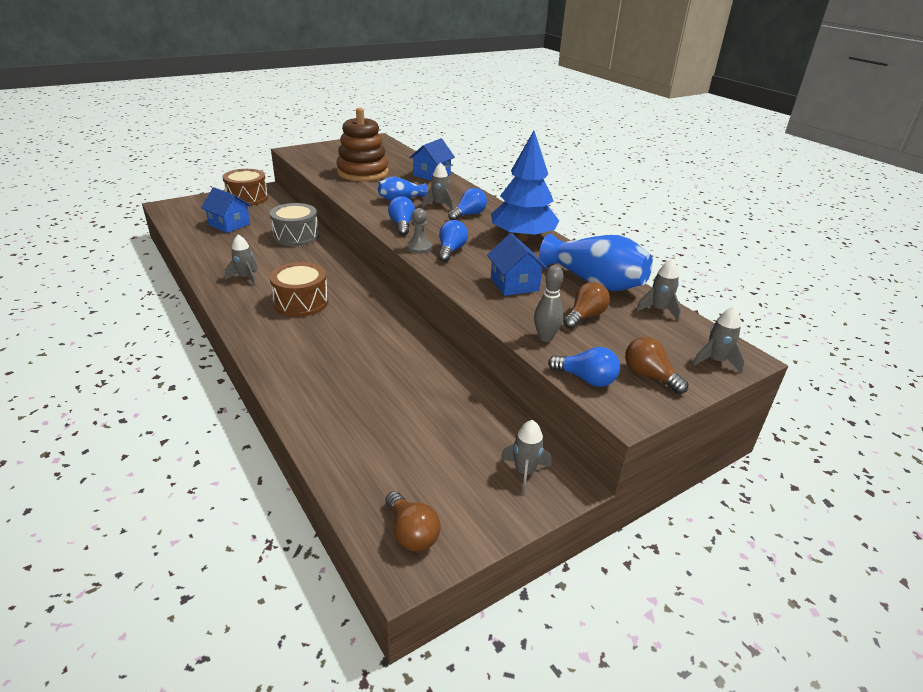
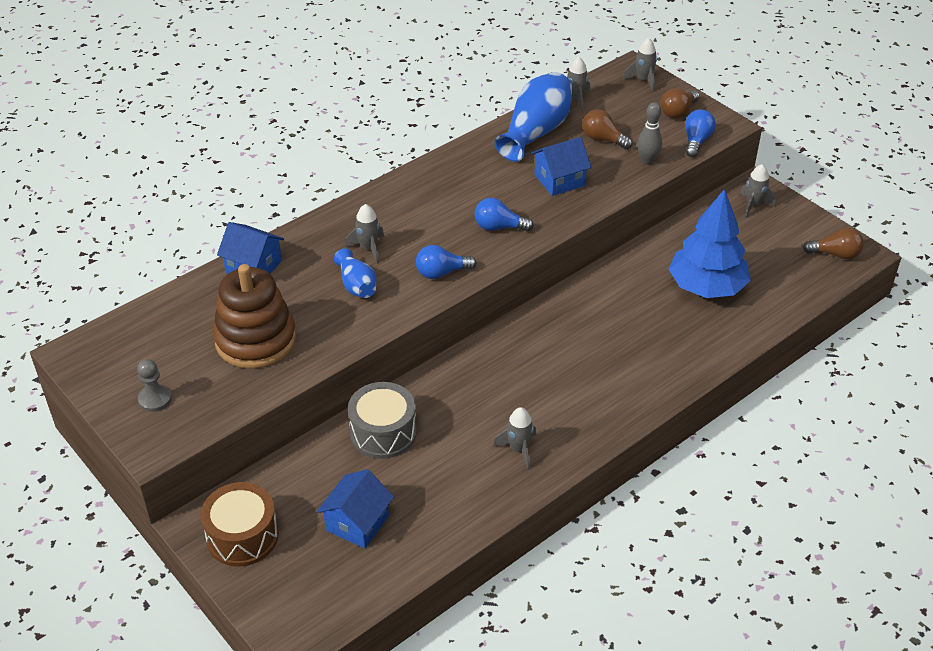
camera: 95 degrees left, 10 degrees up
brown drum [270,262,329,317] -> none
brown light bulb [385,491,441,551] -> brown light bulb turned 45 degrees clockwise [803,228,864,259]
grey pawn [407,208,432,254] -> grey pawn moved to [137,359,172,412]
blue light bulb [448,188,487,220] -> none
blue tree [491,131,559,241] -> blue tree moved to [668,189,750,298]

